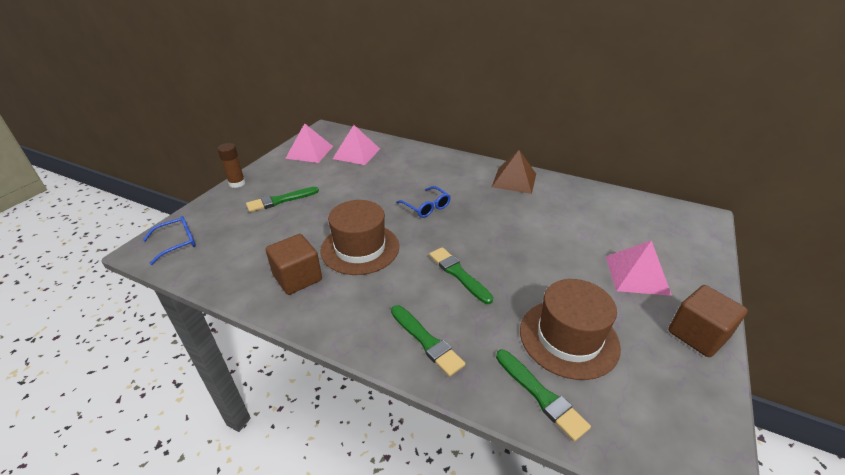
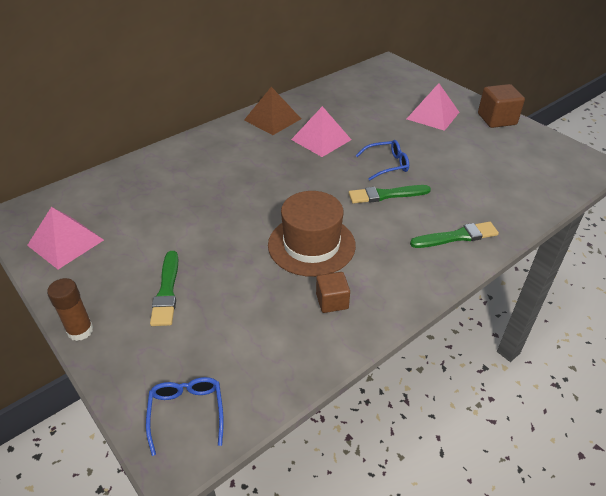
camera: 65 degrees left, 5 degrees up
brown cube [266,234,322,295] -> brown cube [316,272,350,313], size x0.64
pink pyramid [333,125,380,165] -> pink pyramid moved to [291,106,352,157]
blue glasses [396,186,451,218] -> blue glasses moved to [355,140,409,181]
green brush [496,349,591,442] -> none
brown hat [520,279,621,380] -> none

